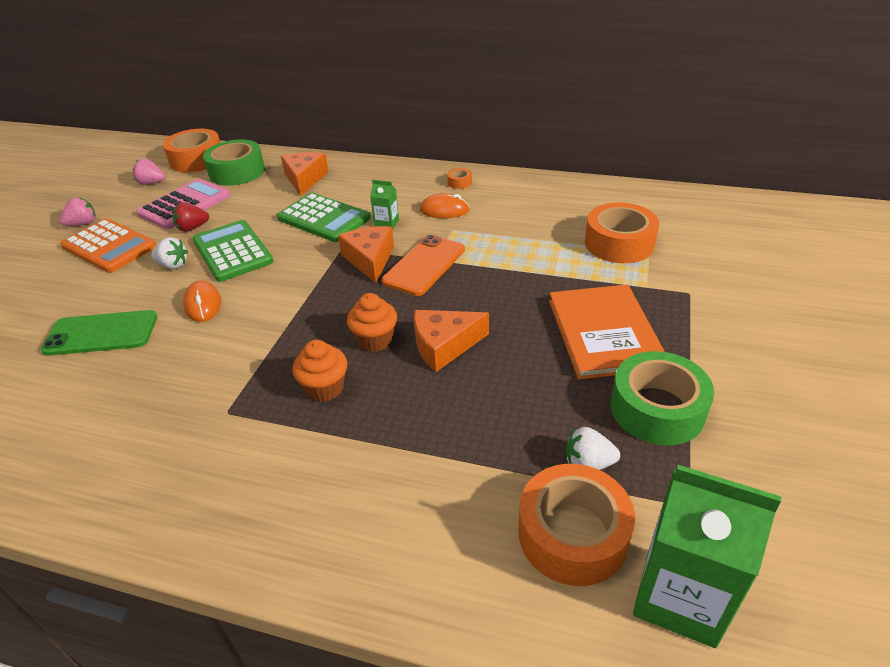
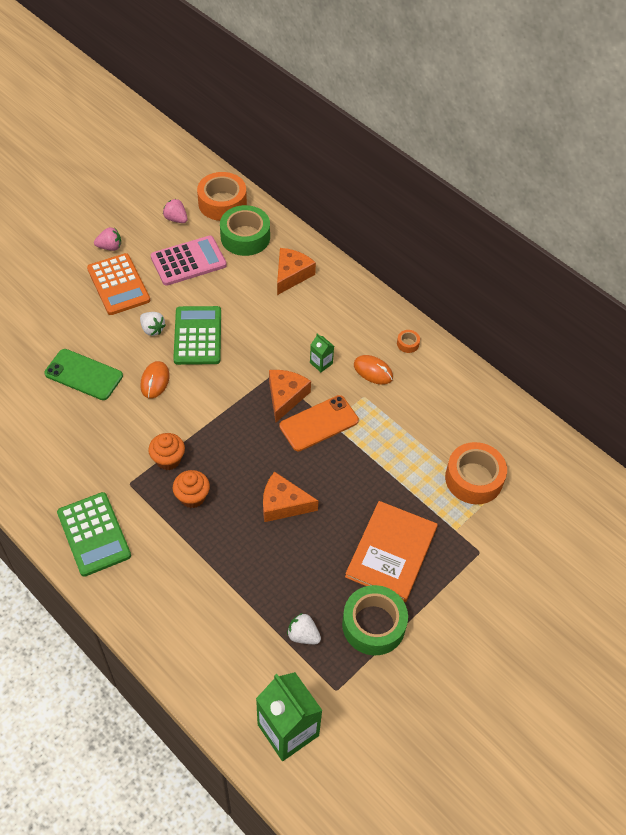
camera: 25 degrees right, 15 degrees up
red strawberry [172,202,209,232] -> none
green calculator [277,193,371,242] -> green calculator moved to [57,492,131,577]
orange cupcake [347,293,397,352] -> orange cupcake moved to [148,433,185,470]
orange tape [518,464,635,586] -> none

